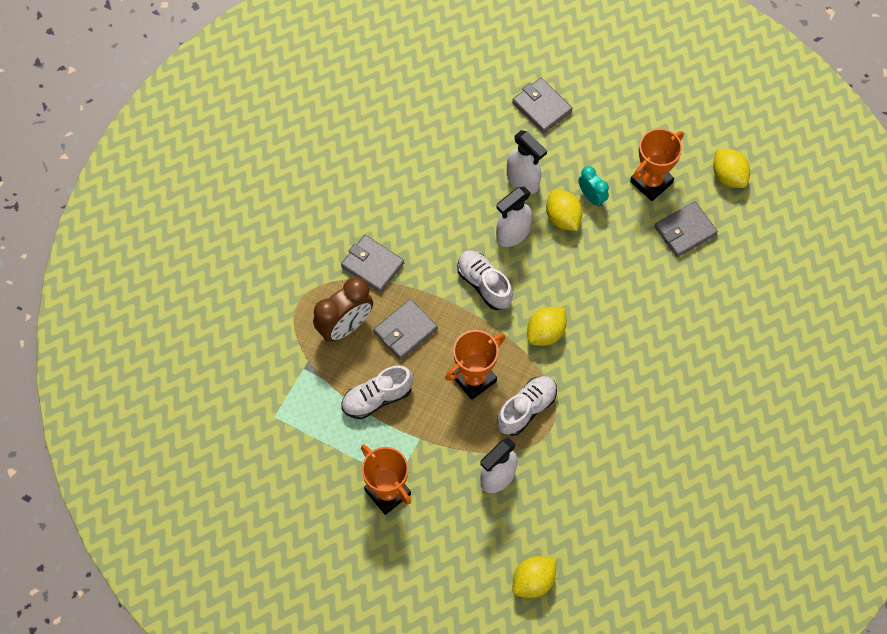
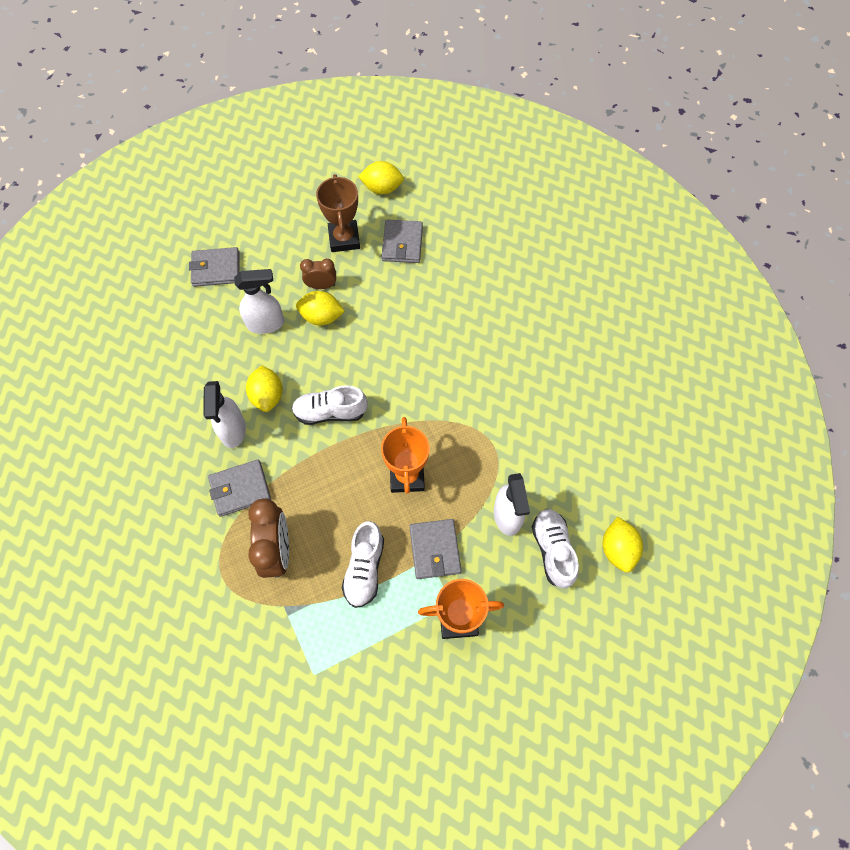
camera: 55 degrees left, 0 degrees up
grey wallet [373,299,438,360] -> grey wallet moved to [409,519,461,579]
white spray bottle [496,187,532,247] -> white spray bottle moved to [203,381,246,448]
white shoe [497,376,557,436] -> white shoe moved to [532,509,579,588]
yellow lemon [527,307,567,346] -> yellow lemon moved to [246,365,283,412]
turquoise clock [578,166,609,207] -> brown clock [300,259,336,289]
orange trophy [630,128,684,201] -> brown trophy [316,174,360,252]

